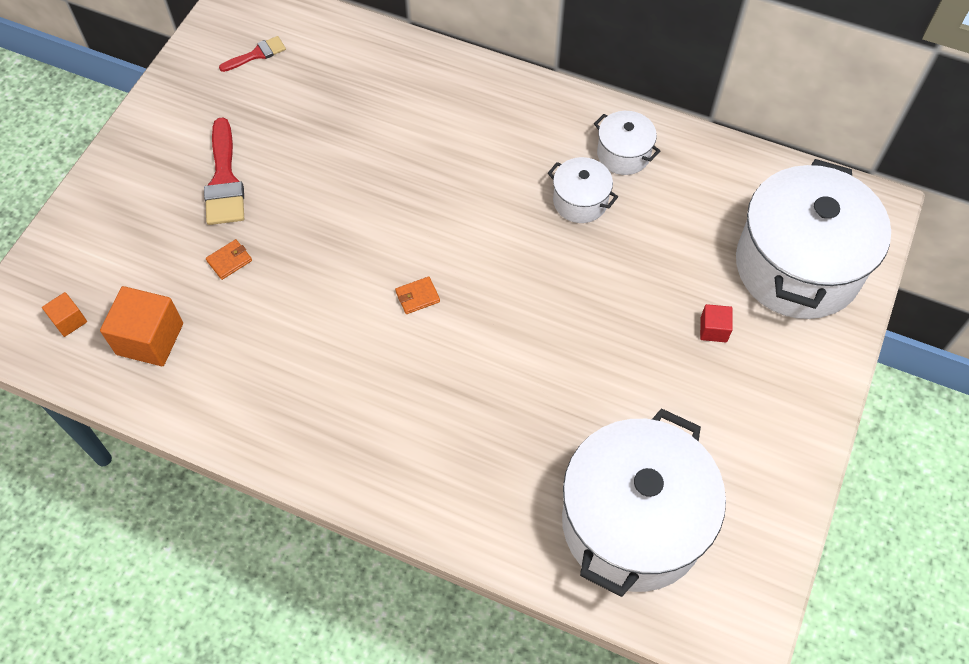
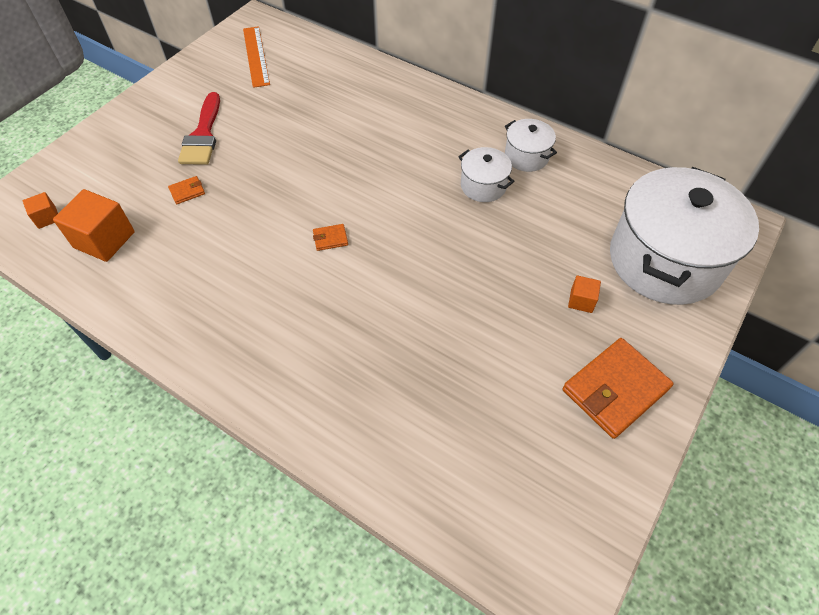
camera: 10 degrees right, 5 degrees down
red brush [219,36,286,72] -> orange ruler [243,26,270,88]
white pot [562,408,726,597] -> none
red cube [700,304,733,342] -> orange cube [568,276,601,313]
none -> orange wallet [563,338,673,439]

